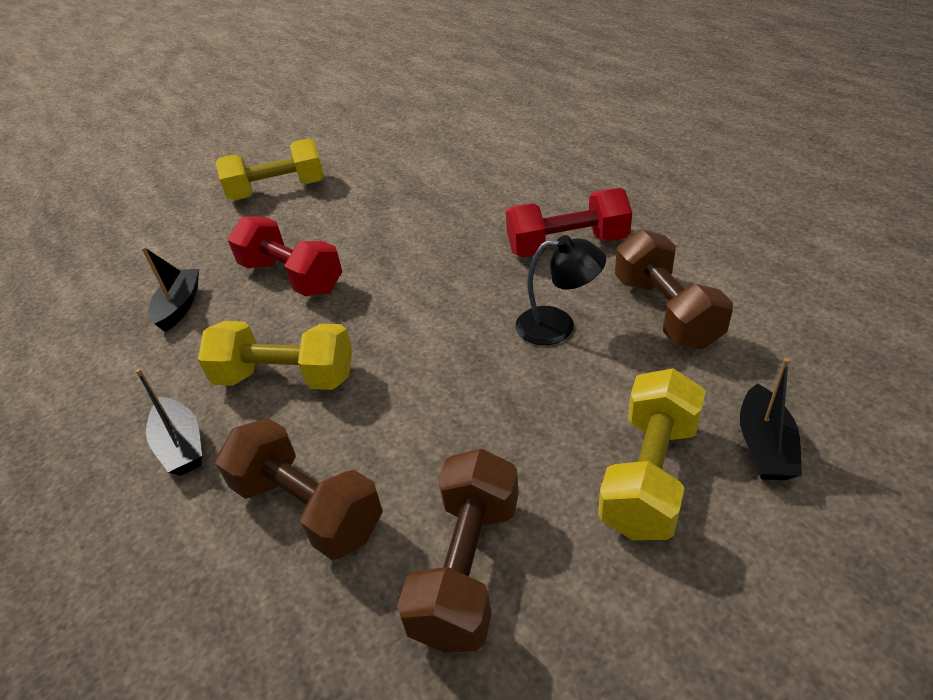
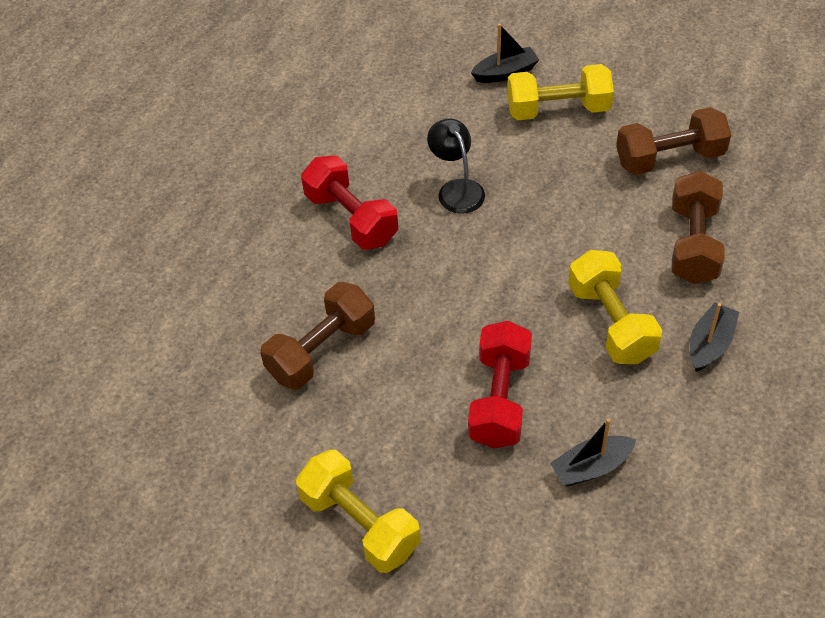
camera: 120 degrees left, 10 degrees up
brown dumbbell [615,229,733,350] -> brown dumbbell moved to [260,282,375,390]

